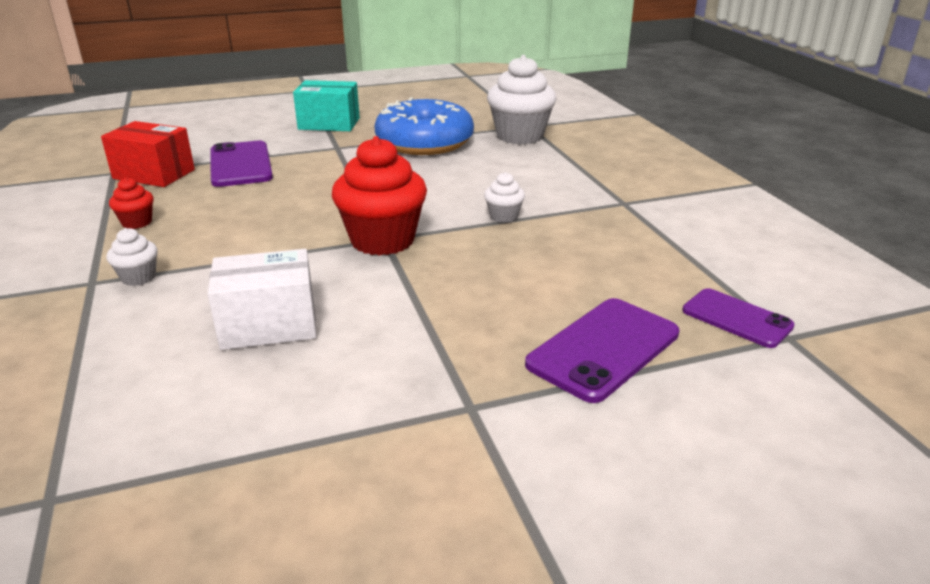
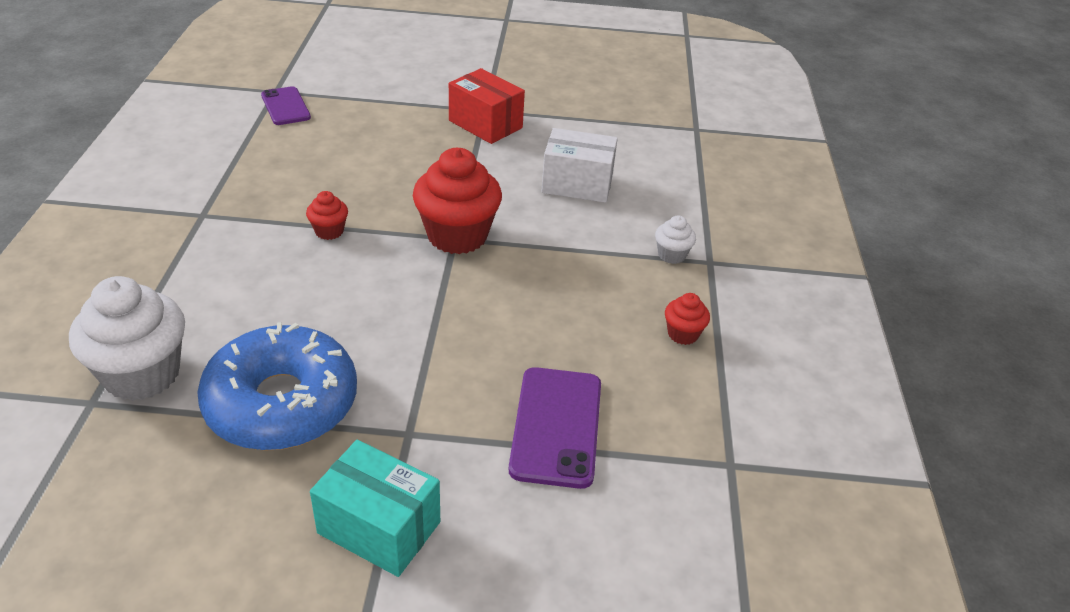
camera: 160 degrees left, 10 degrees up
red box [101,121,195,187] -> red box moved to [449,68,525,144]
white cupcake [484,172,525,223] -> red cupcake [306,191,348,240]
purple phone [525,298,680,403] -> none

